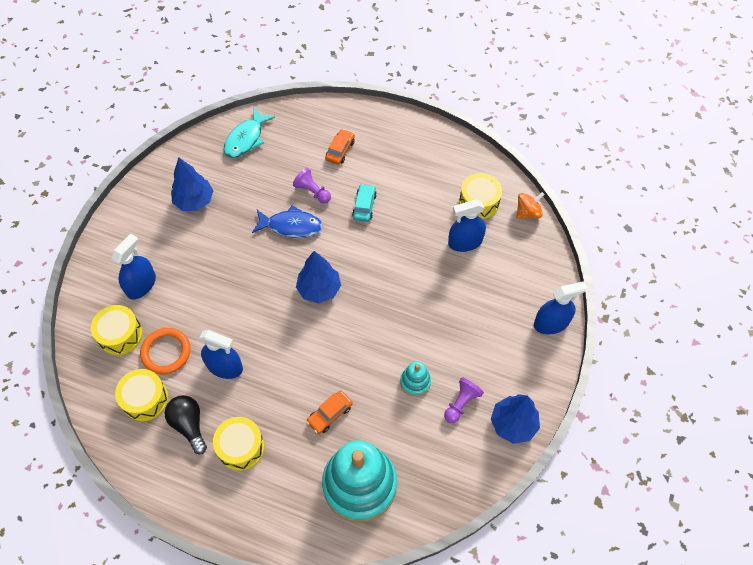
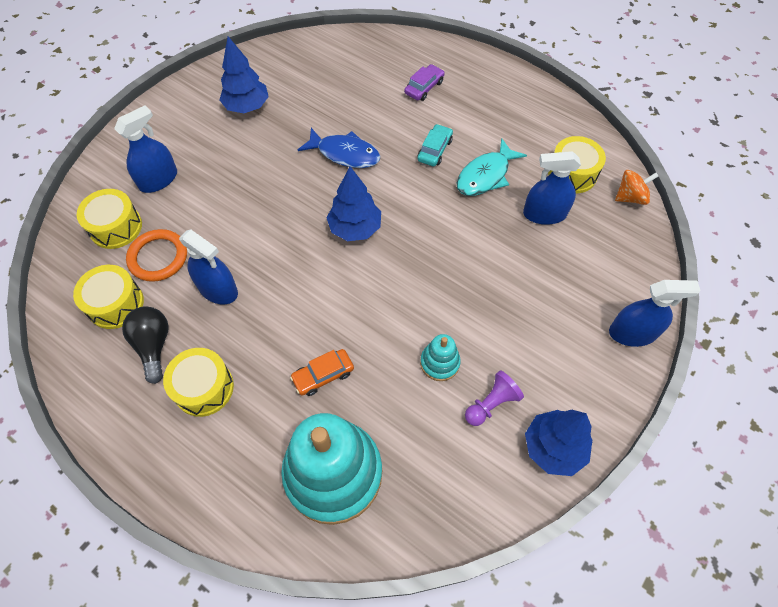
camera: 15 degrees right, 0 degrees up
turquoise fish [224,107,275,158] -> turquoise fish moved to [457,138,527,196]
purple pawn [293,168,331,203] -> none
orange car [325,129,355,165] -> purple car [404,64,445,101]

